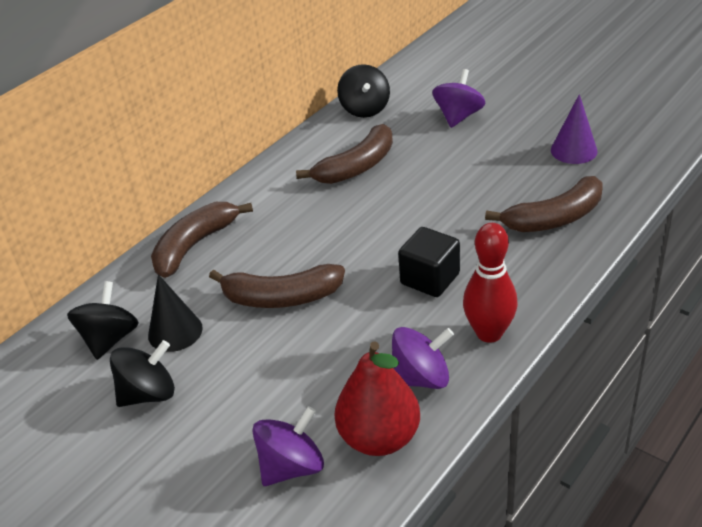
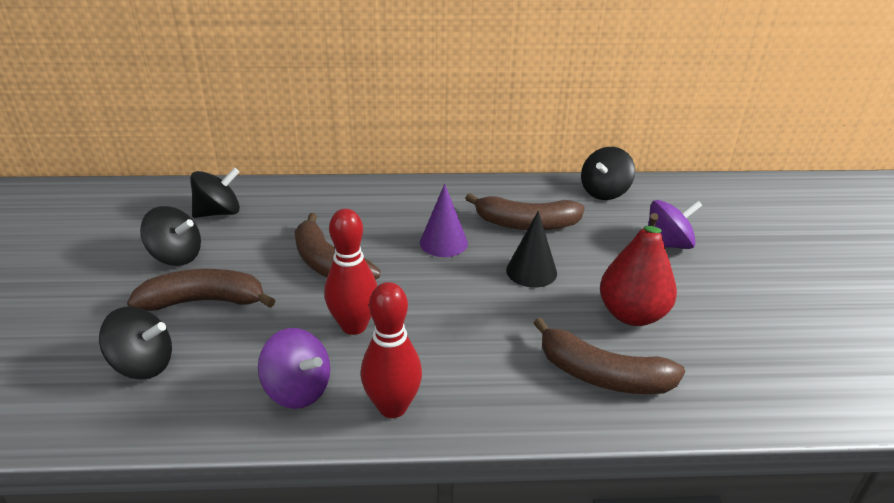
camera: 45 degrees right, 5 degrees down
black cone [148,274,203,352] -> black cone moved to [506,211,557,288]
brown banana [151,202,253,278] -> brown banana moved to [127,269,276,311]
purple spinning top [253,406,324,486] -> black spinning top [99,307,172,379]
red pear [335,342,420,456] -> red pear moved to [600,213,677,326]
black cube [398,227,460,297] -> none
purple cone [551,94,598,164] -> purple cone moved to [420,184,468,257]
none -> red bowling pin [325,209,377,335]

